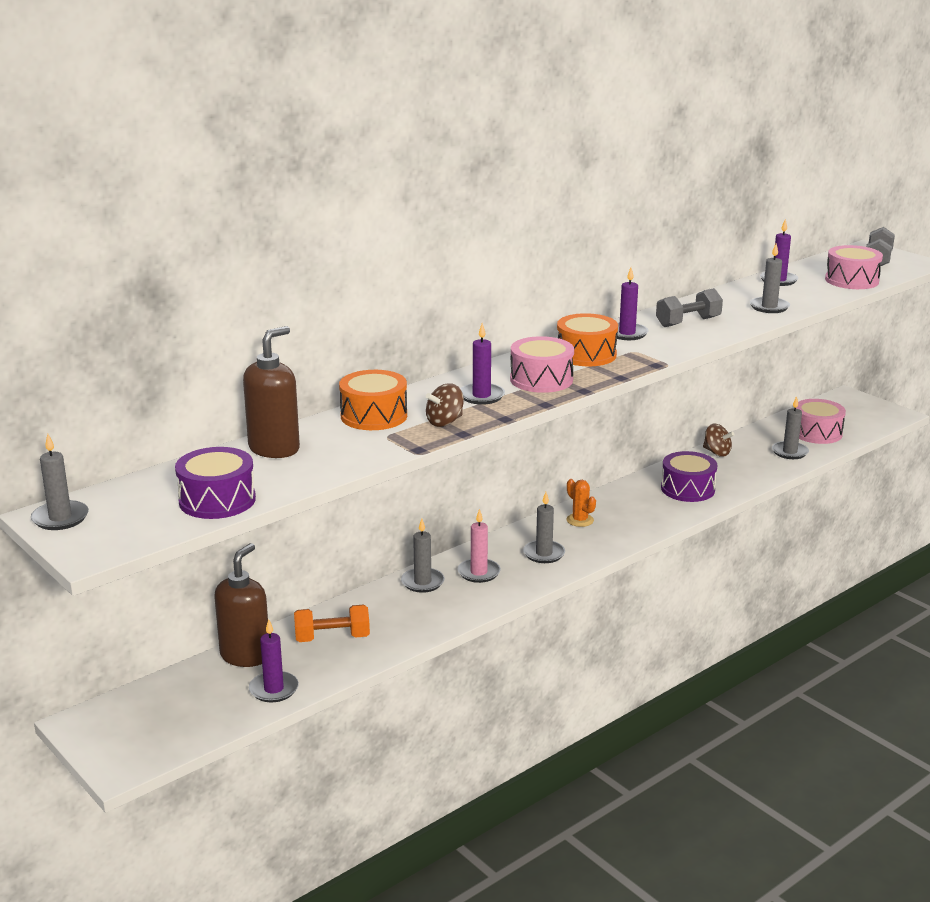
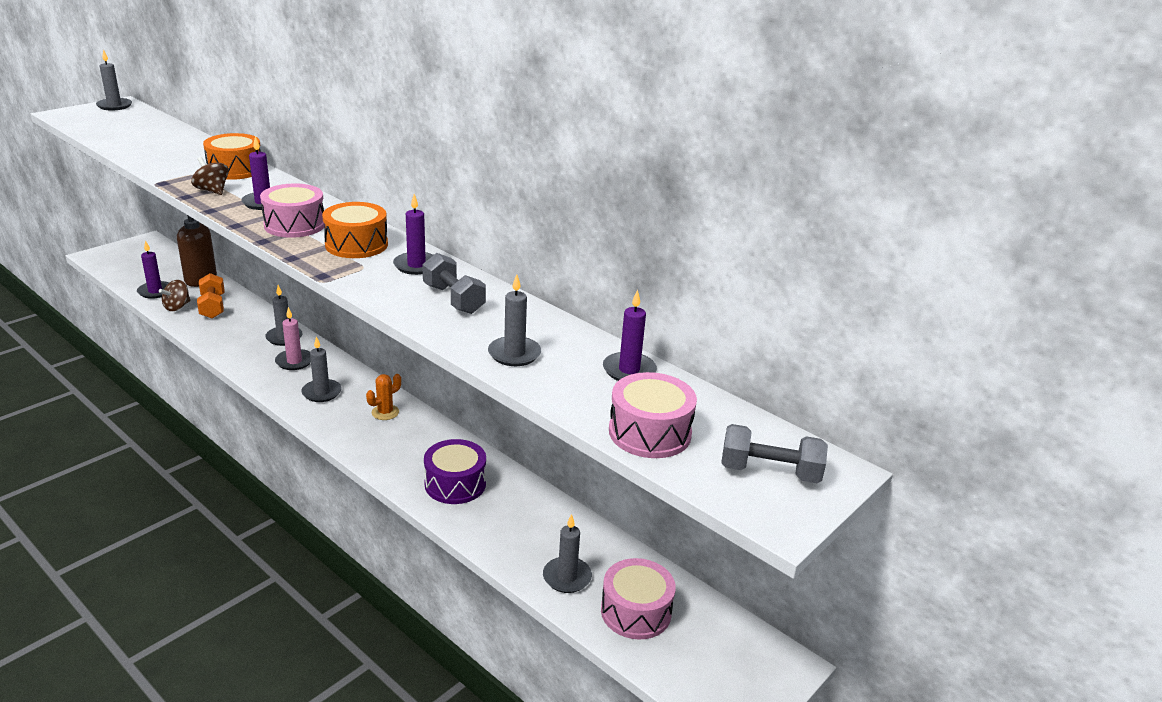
camera: 80 degrees right, 5 degrees up
purple drum [175,447,256,519] -> none
brown soap dispenser [243,326,300,458] -> none
brown spinning top [703,424,735,457] -> brown spinning top moved to [159,280,191,311]

